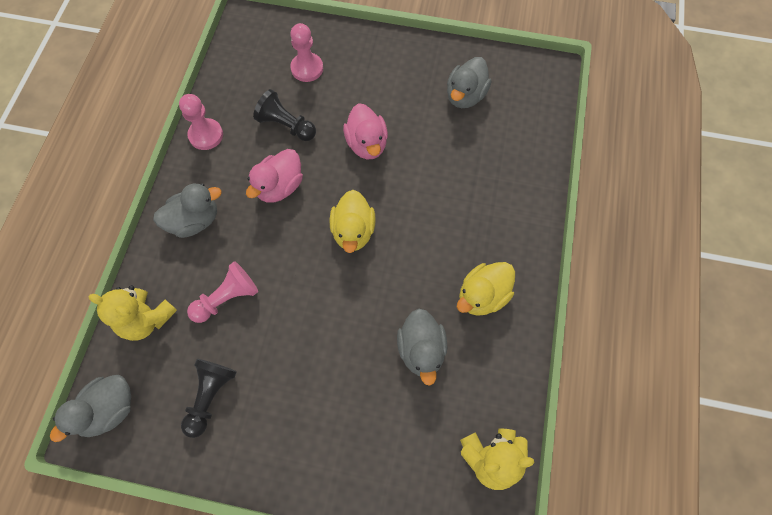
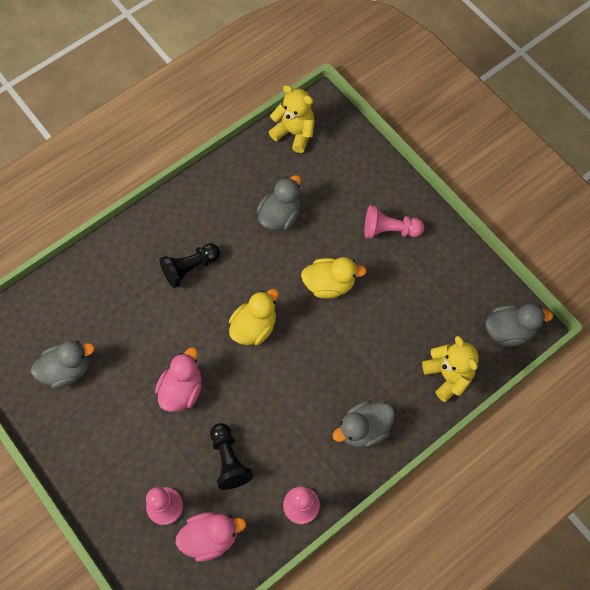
camera: 140 degrees left, 0 degrees up
grey duck [153,183,222,238] -> grey duck turned 45 degrees counterclockwise [332,400,395,447]
black pawn [181,359,237,438] -> black pawn moved to [160,243,220,288]
pink pawn [187,261,258,323] -> pink pawn moved to [364,205,424,238]
pink duck [246,149,303,203] -> pink duck moved to [175,512,246,562]
yellow duck [457,262,515,316] -> yellow duck moved to [301,257,367,298]

